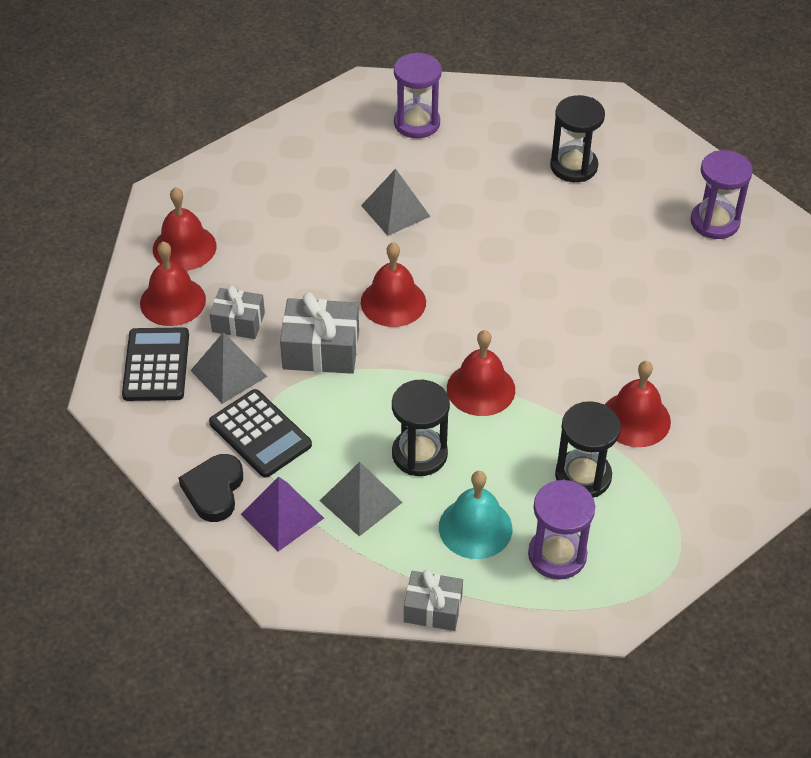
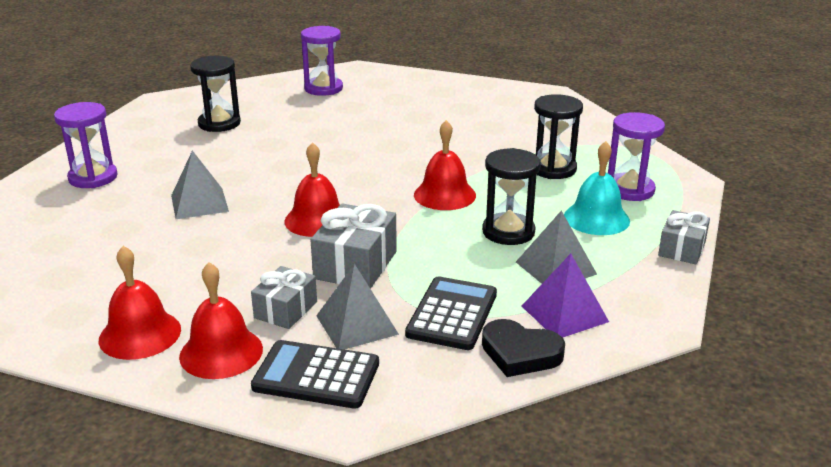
camera: 75 degrees left, 20 degrees down
black calculator [209,389,312,478] -> black calculator turned 45 degrees counterclockwise [405,276,497,350]
red bell [605,361,671,447] -> none

